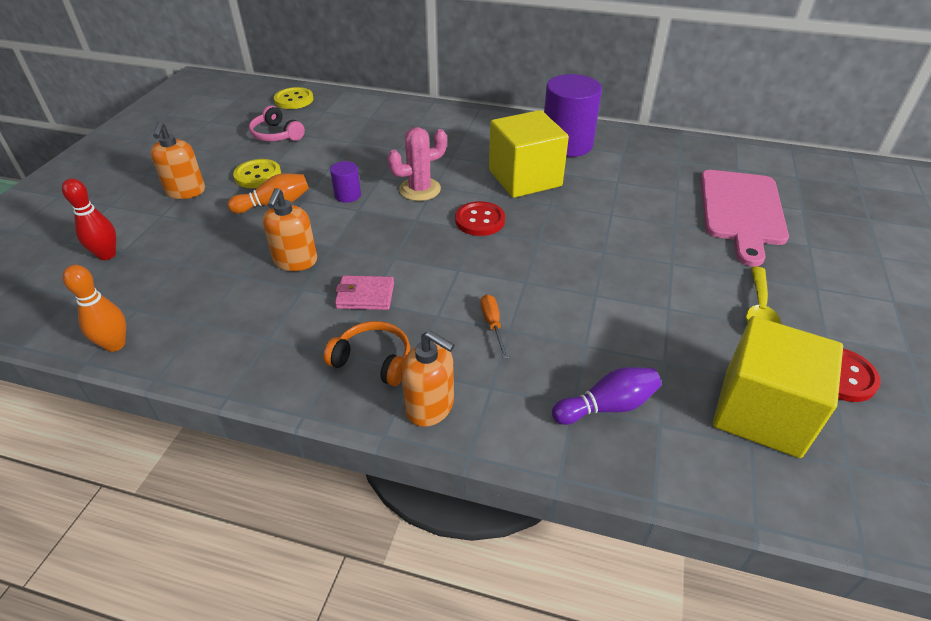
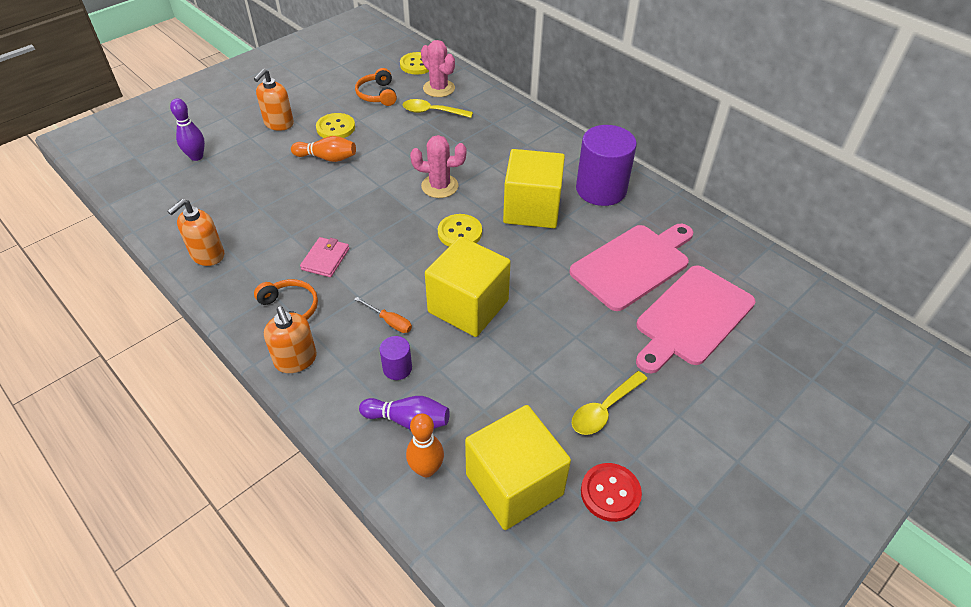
camera: 30 degrees right, 5 degrees up
red bowling pin [62,178,116,260] -> purple bowling pin [170,98,205,161]
orange bowling pin [63,265,126,352] -> orange bowling pin moved to [406,413,444,477]
pink headphones [249,106,305,142] -> orange headphones [355,68,397,106]
orange soap dispenser [262,188,317,271] -> orange soap dispenser moved to [167,199,224,266]
purple cylinder [330,161,361,203] -> purple cylinder moved to [379,336,412,380]
pink wallet [335,275,394,310] -> pink wallet turned 75 degrees clockwise [300,237,349,277]
red button [455,201,505,236] -> yellow button [438,214,482,246]
orange screwdriver [481,294,508,359] -> orange screwdriver turned 105 degrees clockwise [354,297,412,333]
none -> yellow spoon [403,99,473,118]
none -> pink cactus [421,40,455,97]
none -> yellow cube [425,236,511,337]
none -> pink cutting board [569,224,693,311]

